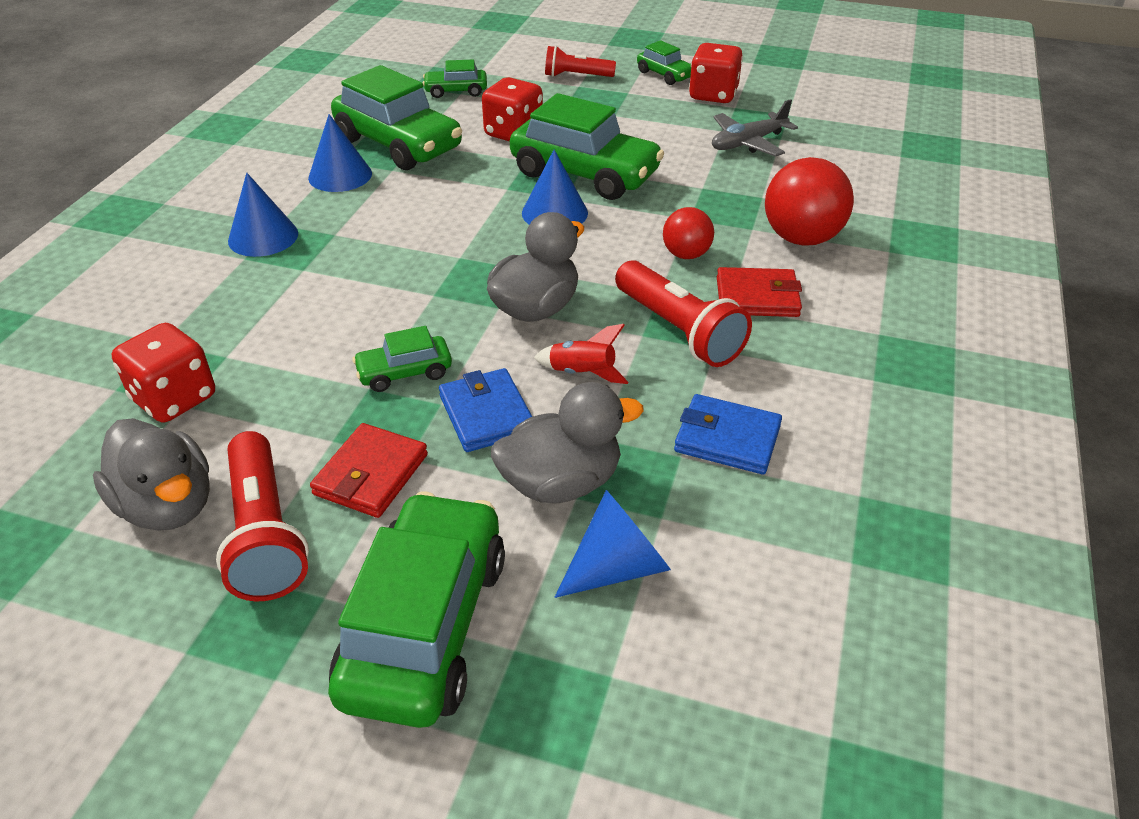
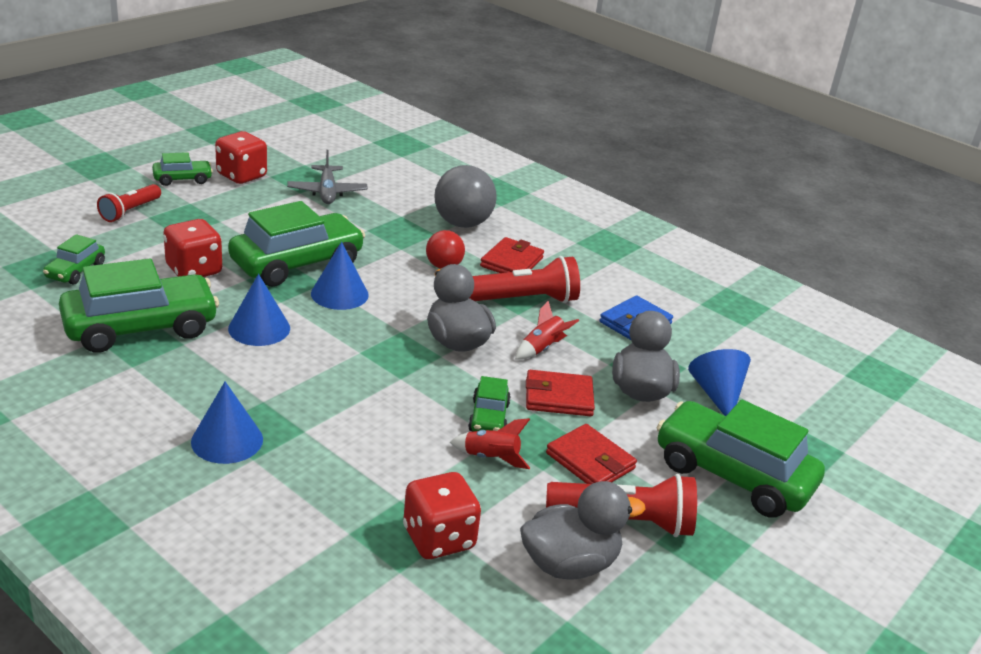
camera: 70 degrees left, 10 degrees down
blue cone [308,114,372,192] -> blue cone moved to [228,274,290,346]
blue wallet [439,368,532,452] -> red wallet [526,370,595,416]
red ball [765,157,854,246] -> grey ball [434,165,497,228]
none -> red rocket [450,418,530,469]

